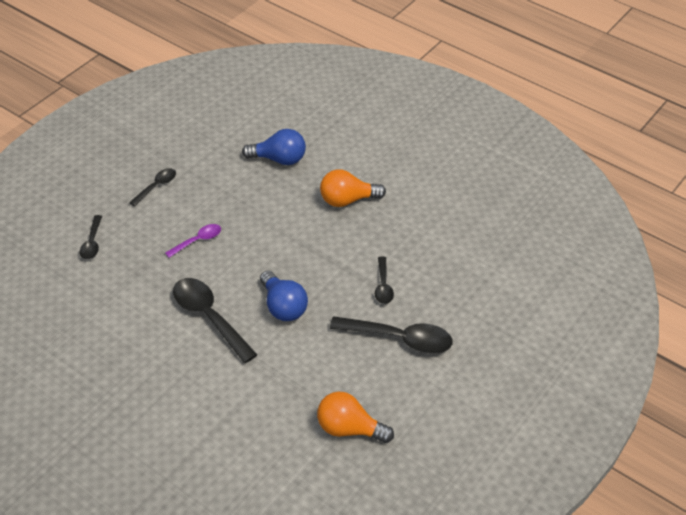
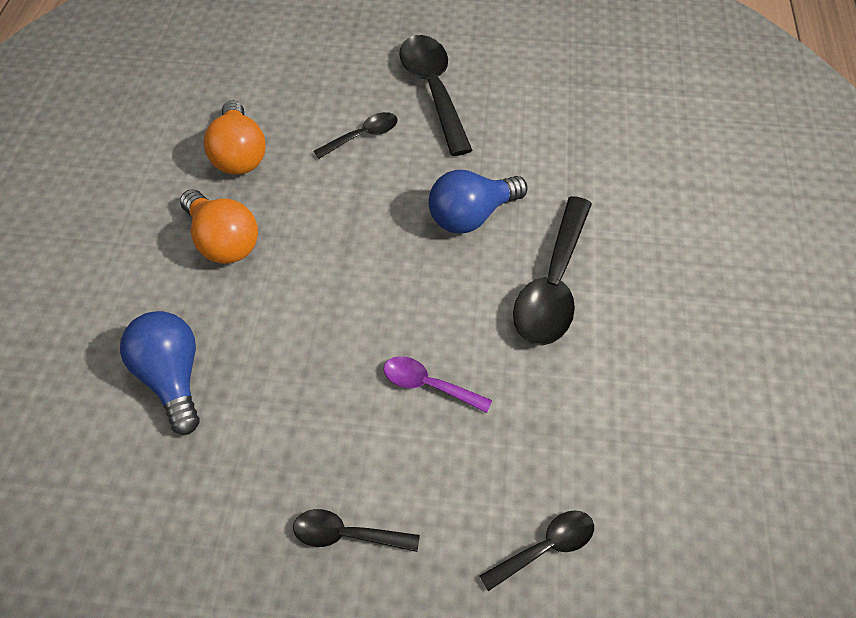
camera: 120 degrees left, 10 degrees up
blue light bulb [260,271,308,321] -> blue light bulb turned 150 degrees counterclockwise [428,170,527,234]
orange light bulb [317,391,394,443] -> orange light bulb moved to [204,100,266,175]

